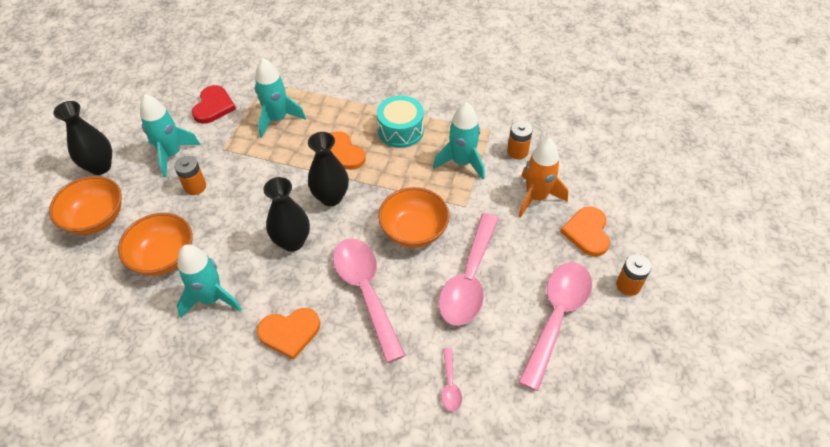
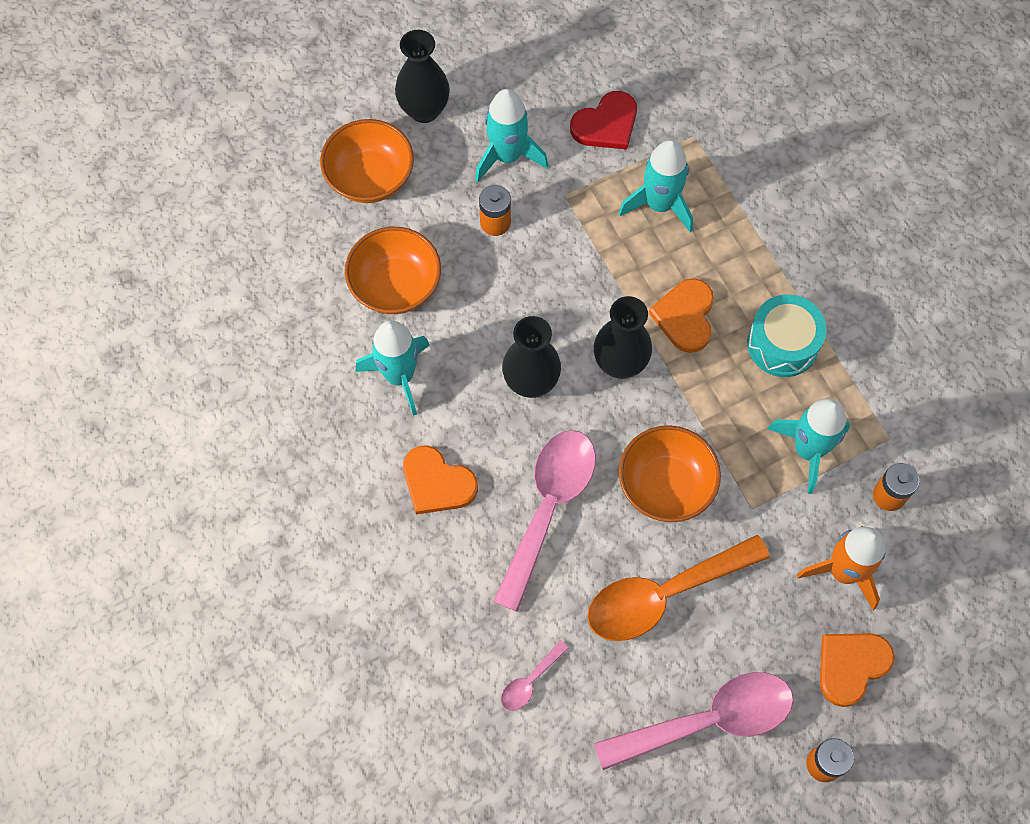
camera: 45 degrees right, 15 degrees up
pink spoon [438,213,499,326] -> orange spoon [587,535,770,641]

